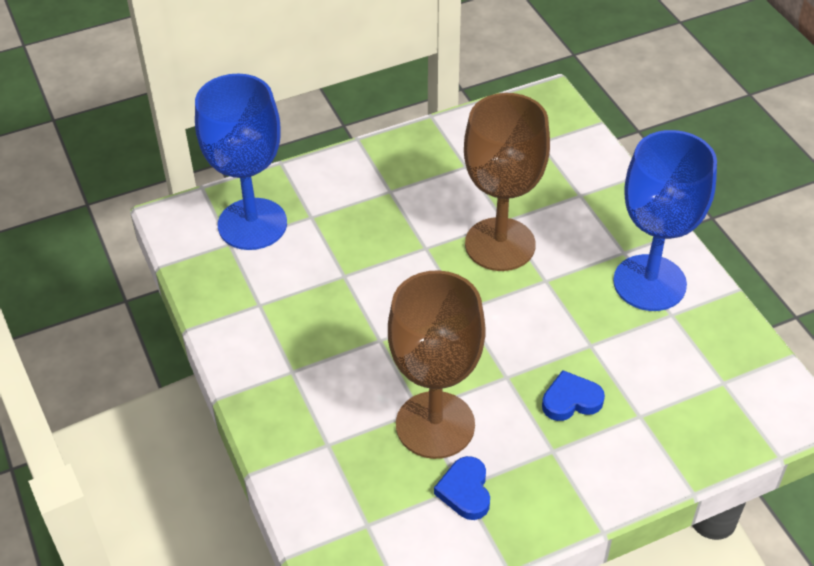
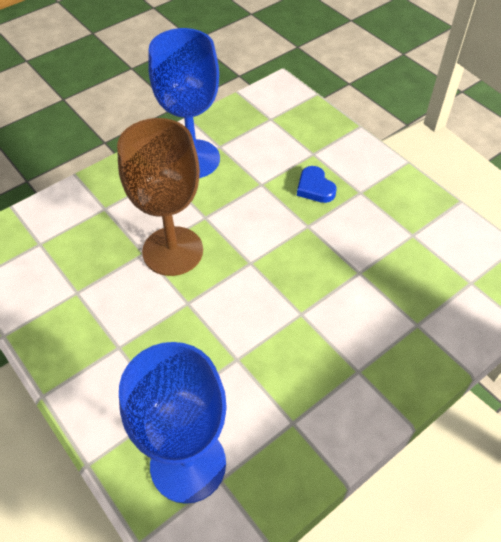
camera: 105 degrees left, 5 degrees up
brown goblet [388,270,486,459] -> none
blue heart [434,456,490,520] -> none

